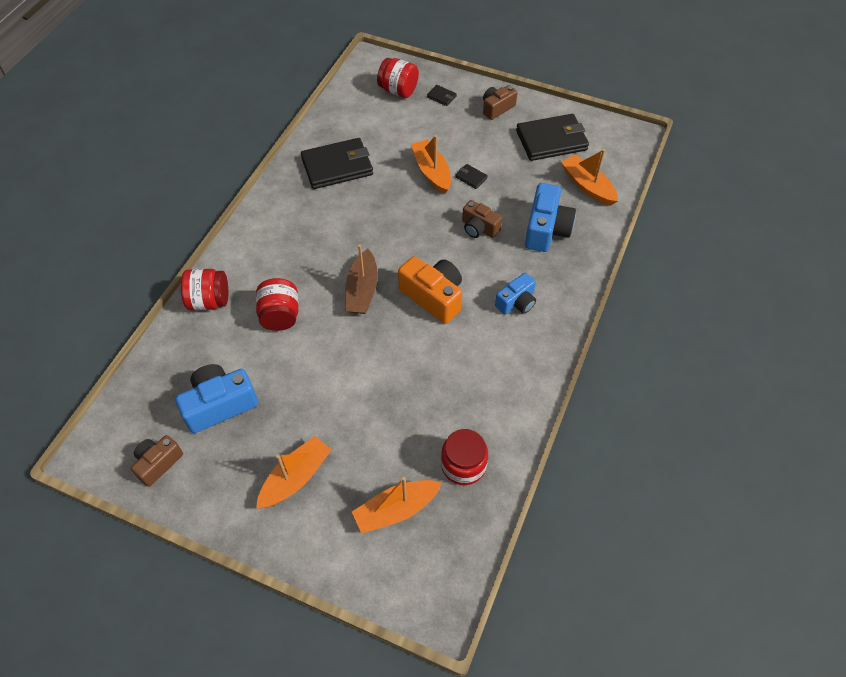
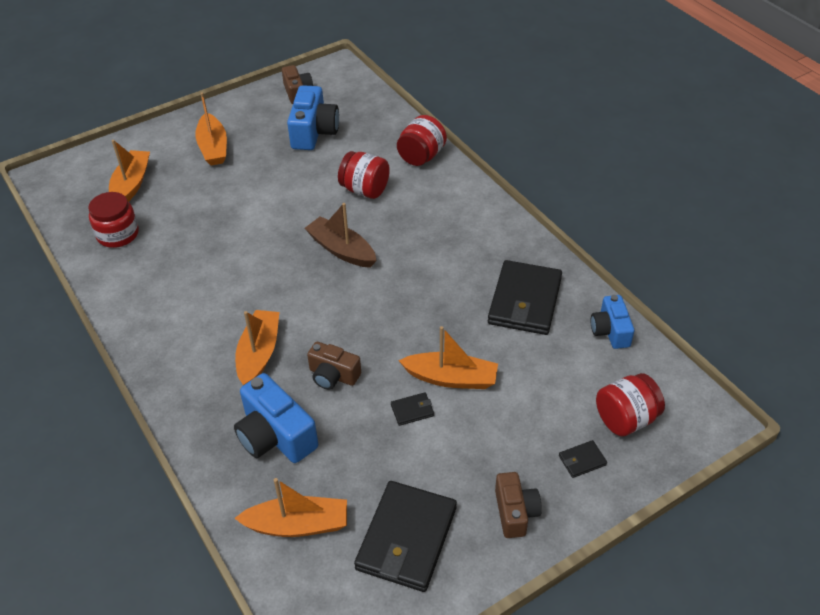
camera: 125 degrees right, 10 degrees down
orange camera [398,256,462,324] -> none
brown camera [462,200,502,238] -> brown camera turned 135 degrees counterclockwise [307,342,361,390]
blue camera [495,273,536,315] -> blue camera moved to [591,295,634,349]
none -> orange boat [235,310,279,385]

